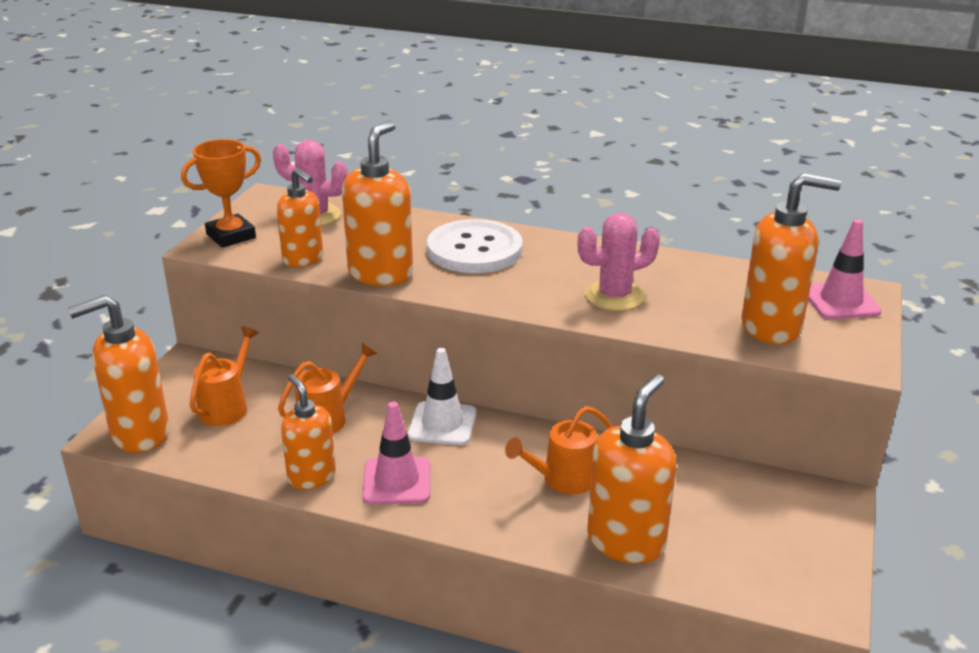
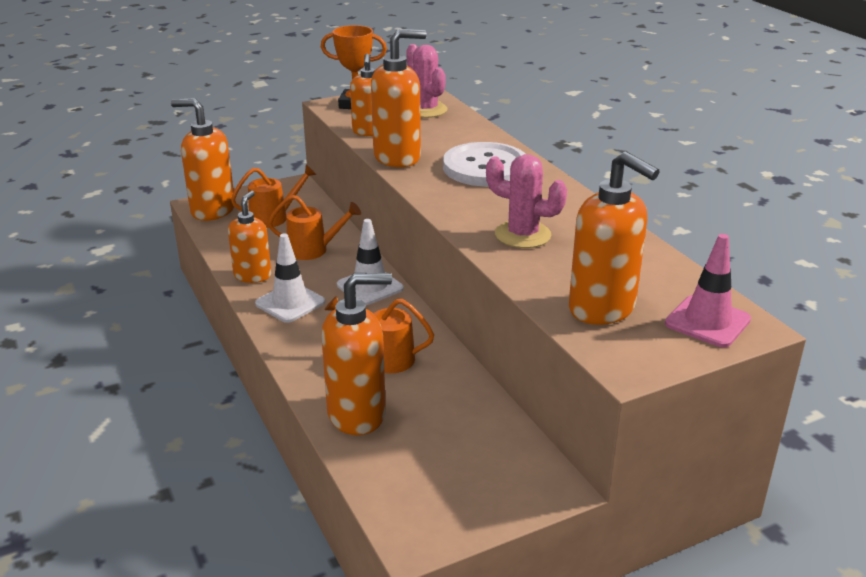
camera: 45 degrees right, 0 degrees up
pink traffic cone [362,401,430,504] -> white traffic cone [255,233,325,323]

